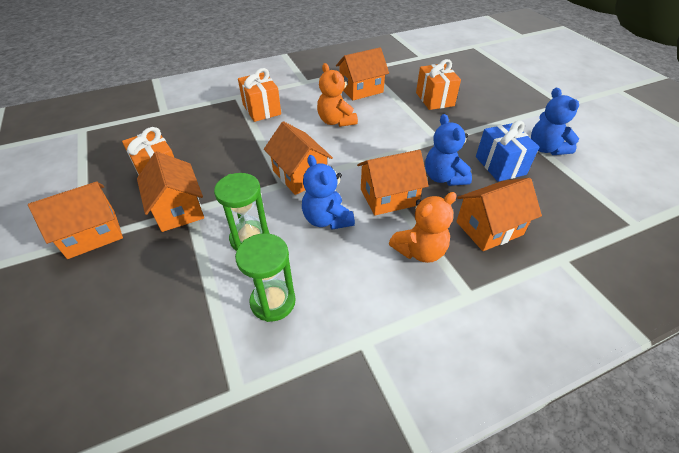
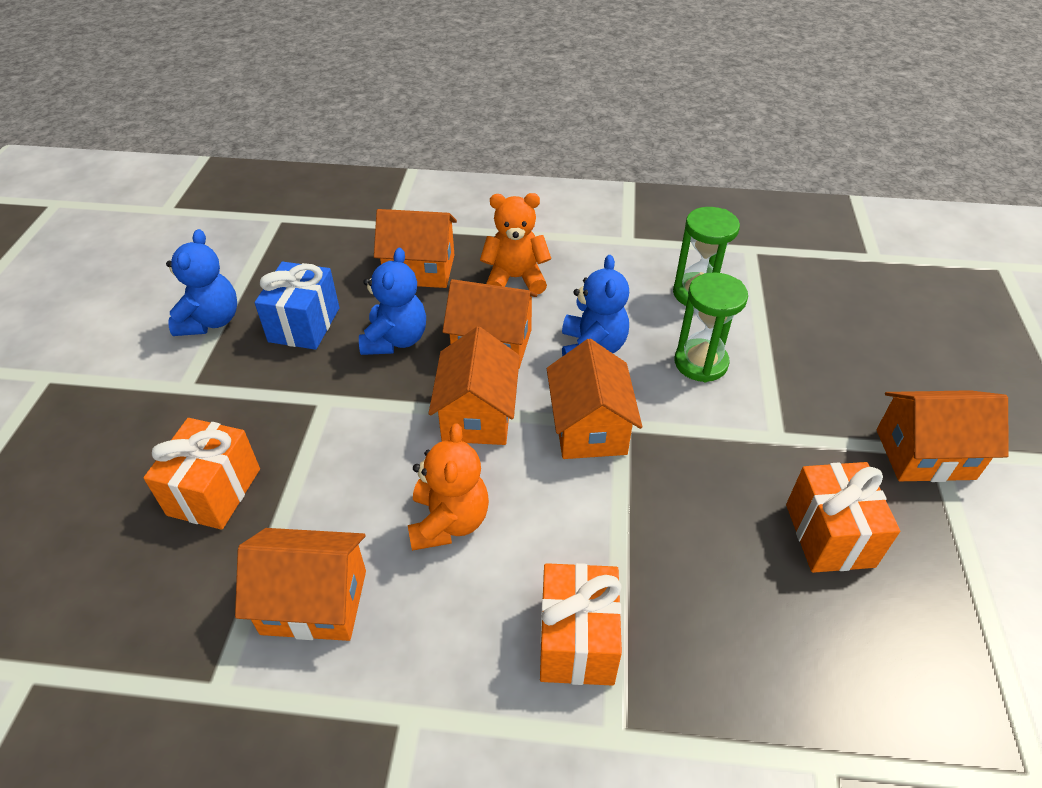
camera: 150 degrees left, 0 degrees up
orange house [137,151,204,232] -> orange house moved to [429,327,520,445]

